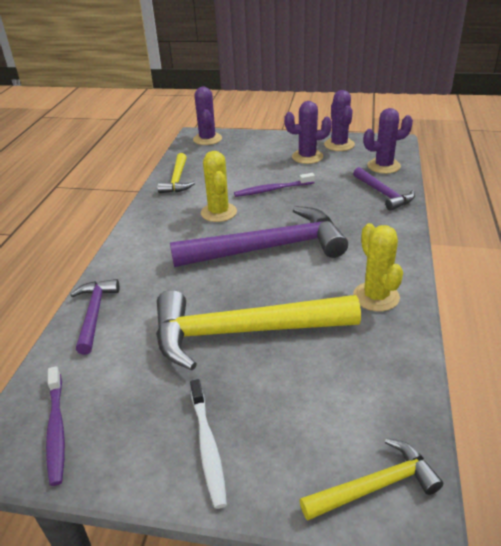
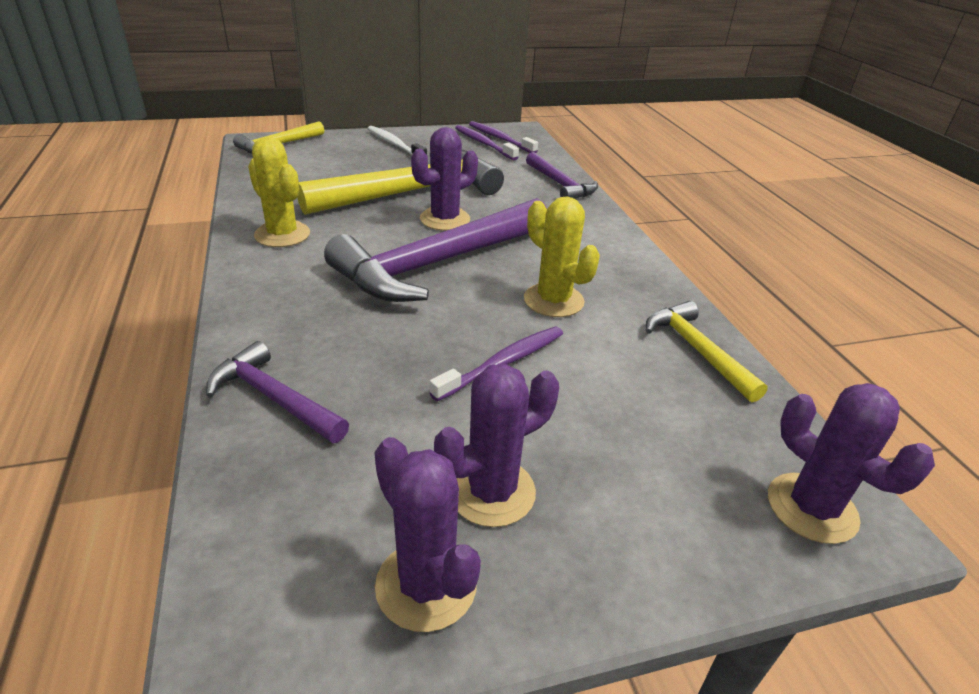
camera: 150 degrees right, 0 degrees up
purple cactus [364,108,413,174] -> purple cactus moved to [411,127,478,231]
none -> purple toothbrush [455,125,519,160]

